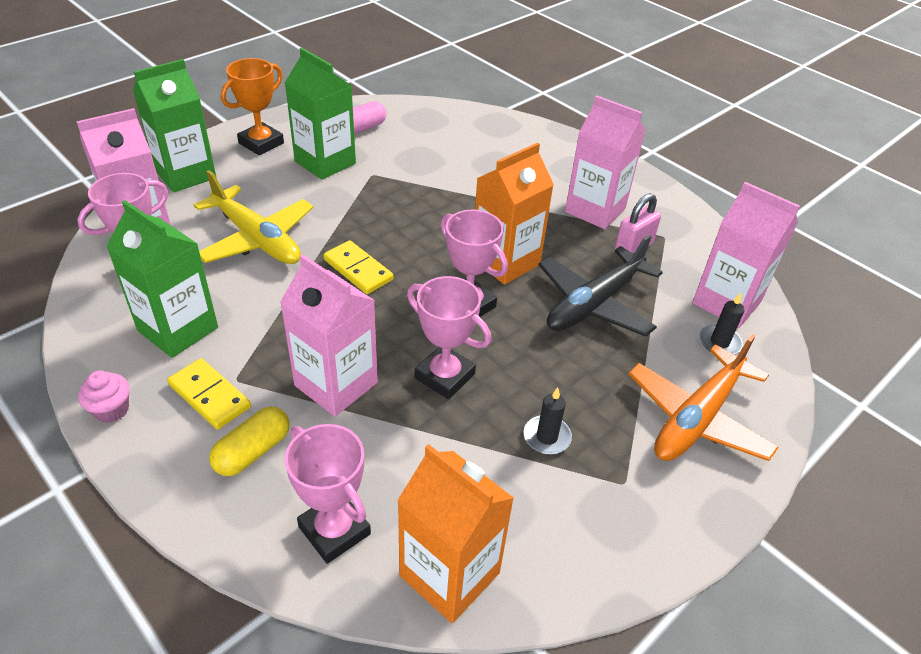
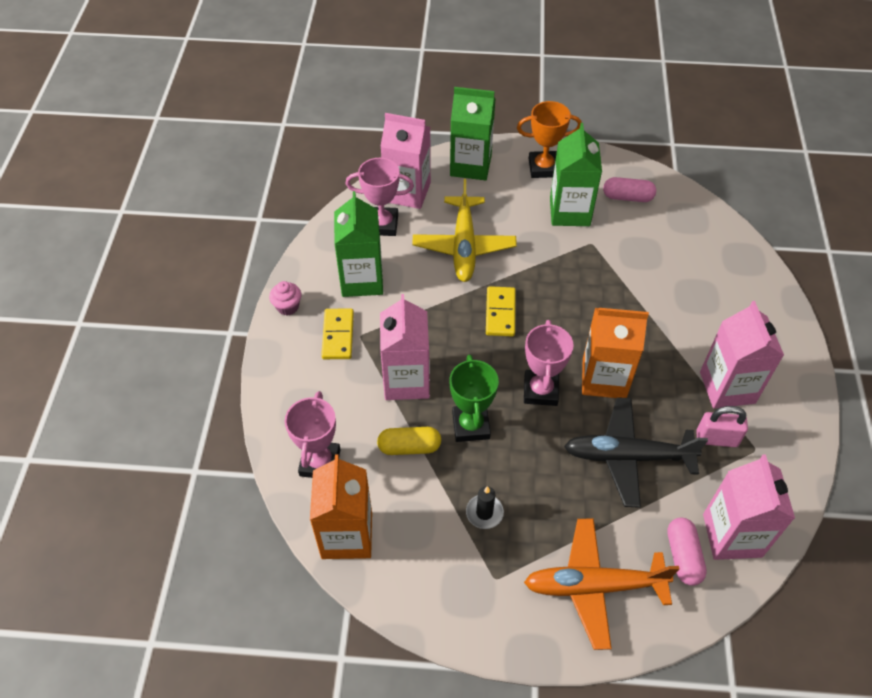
camera: 50 degrees right, 10 degrees up
yellow capsule [209,407,290,476] -> yellow capsule moved to [377,427,441,455]
pink trophy [407,276,491,399] -> green trophy [450,355,499,442]
black candle [700,293,744,354] -> pink capsule [667,518,707,586]

